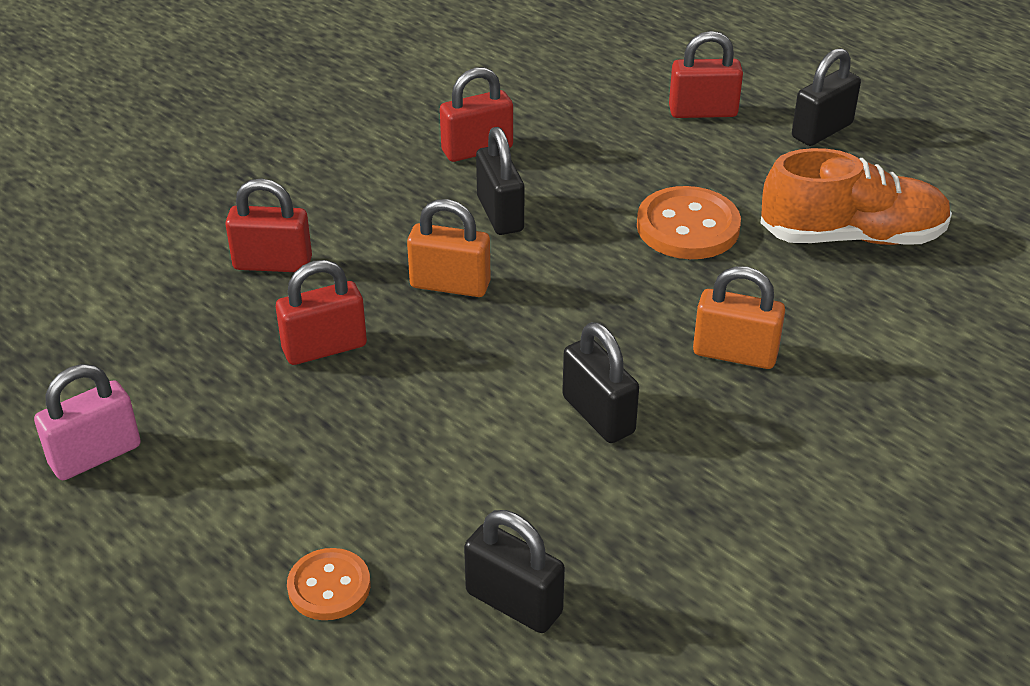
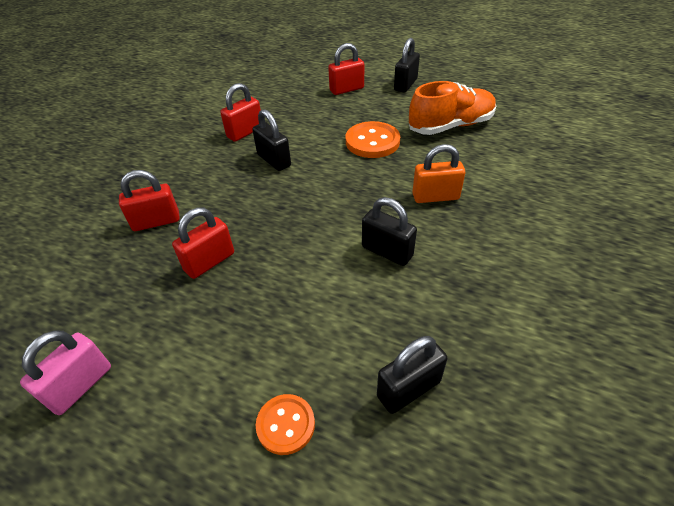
camera: 20 degrees left, 5 degrees up
orange padlock [407,199,491,297] -> none
black padlock [464,510,565,633] -> black padlock turned 45 degrees counterclockwise [377,336,447,414]

